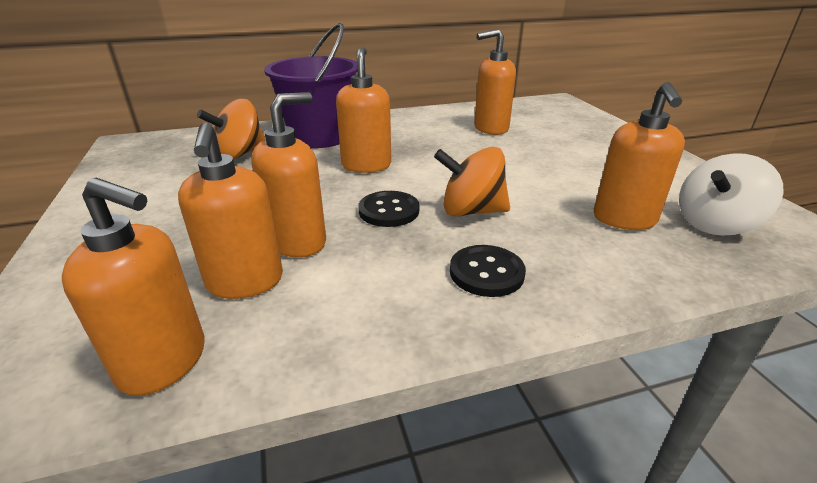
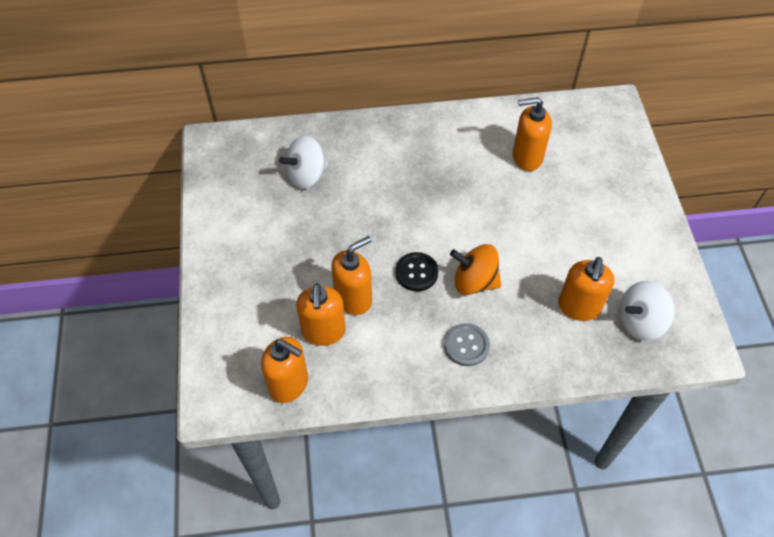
camera: 10 degrees right, 25 degrees up
orange spinning top [197,99,265,159] -> white spinning top [279,136,328,189]
purple bucket [264,23,357,148] -> none
orange soap dispenser [336,48,391,173] -> none
black button [450,245,526,297] -> grey button [444,323,490,366]

